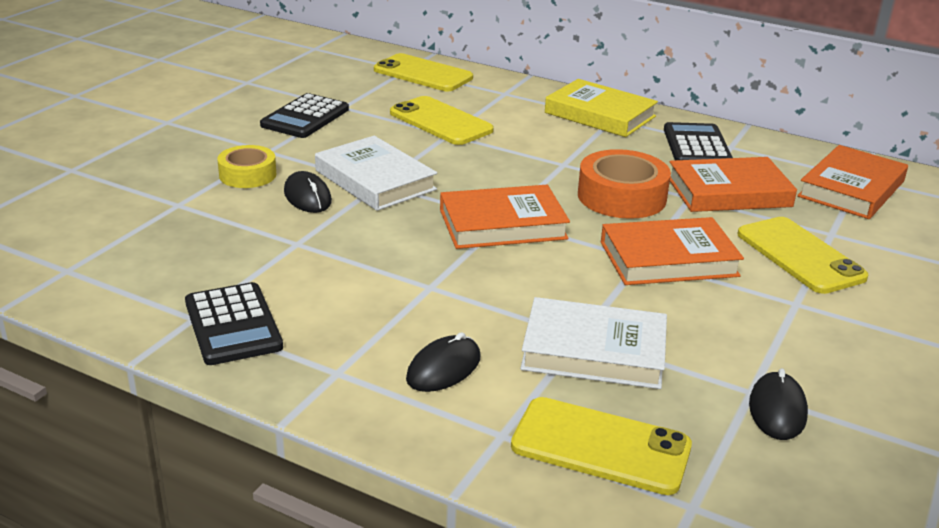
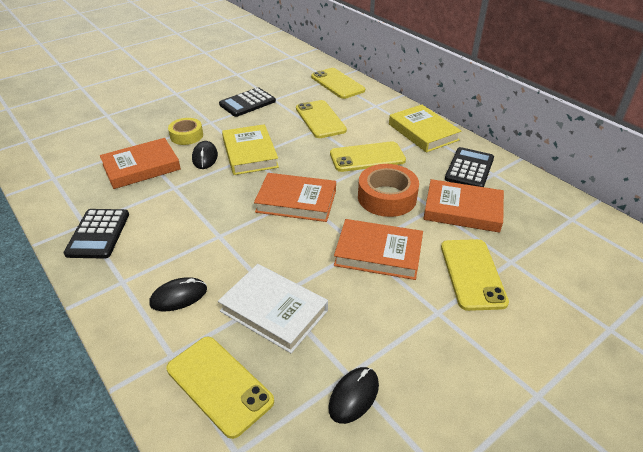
camera: 25 degrees right, 10 degrees up
white book [315,136,437,211] -> yellow book [222,124,279,175]
orange book [797,145,908,219] -> orange book moved to [100,138,181,189]
none -> yellow phone [330,141,406,172]

